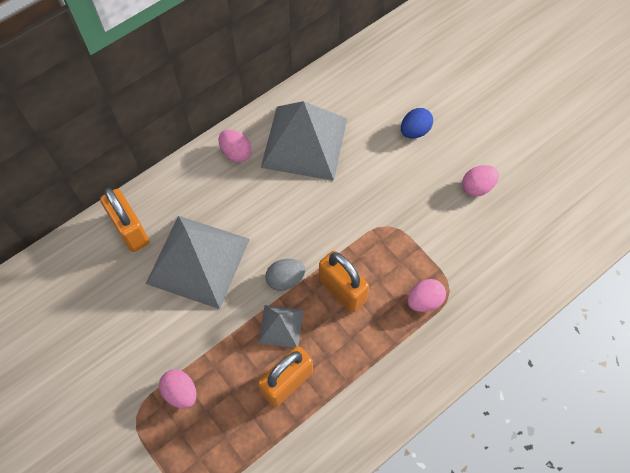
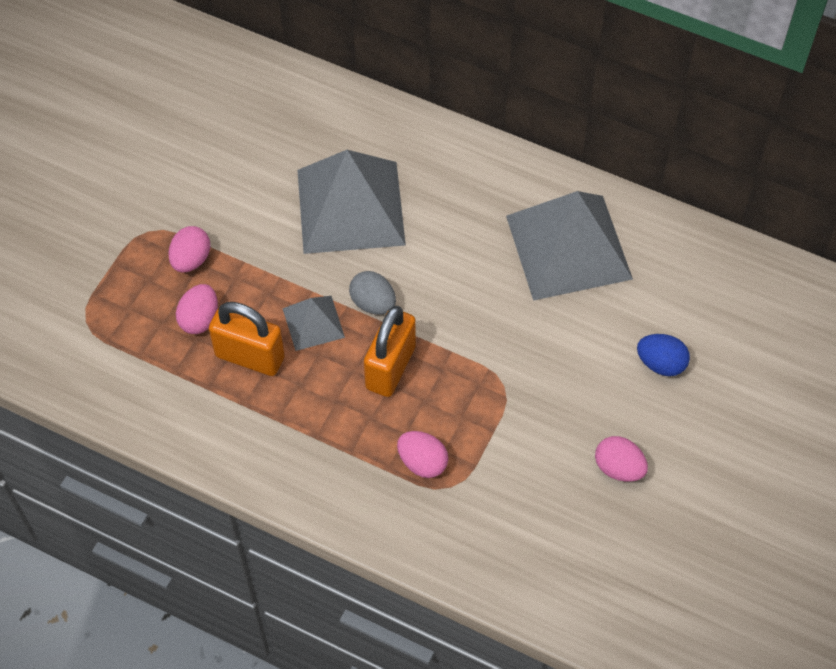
camera: 65 degrees right, 5 degrees down
orange padlock [100,188,149,252] -> none
pink egg [219,130,252,162] -> pink egg moved to [176,284,218,334]

